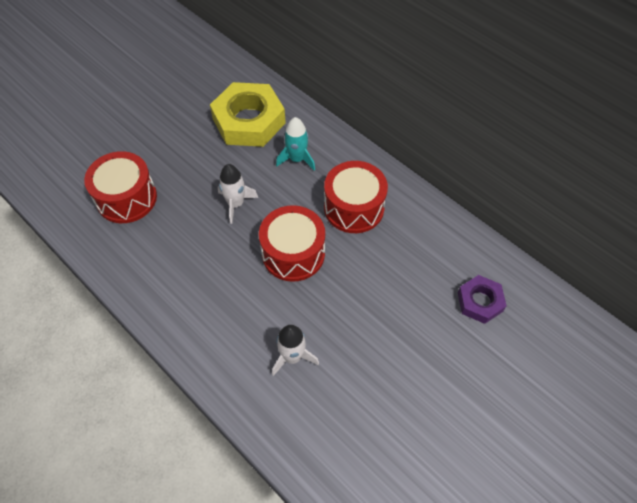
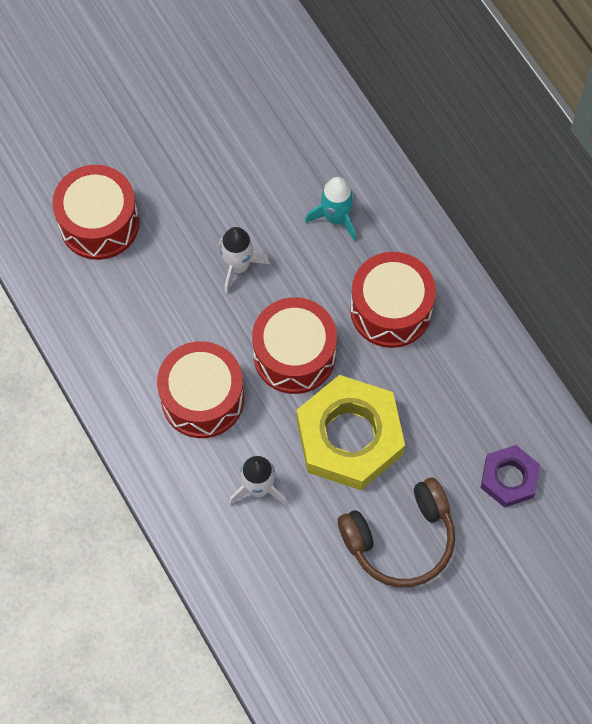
camera: 15 degrees right, 10 degrees up
yellow nut [210,82,286,147] -> yellow nut moved to [297,375,405,490]
none -> red drum [157,341,244,438]
none -> brown headphones [338,478,455,588]

